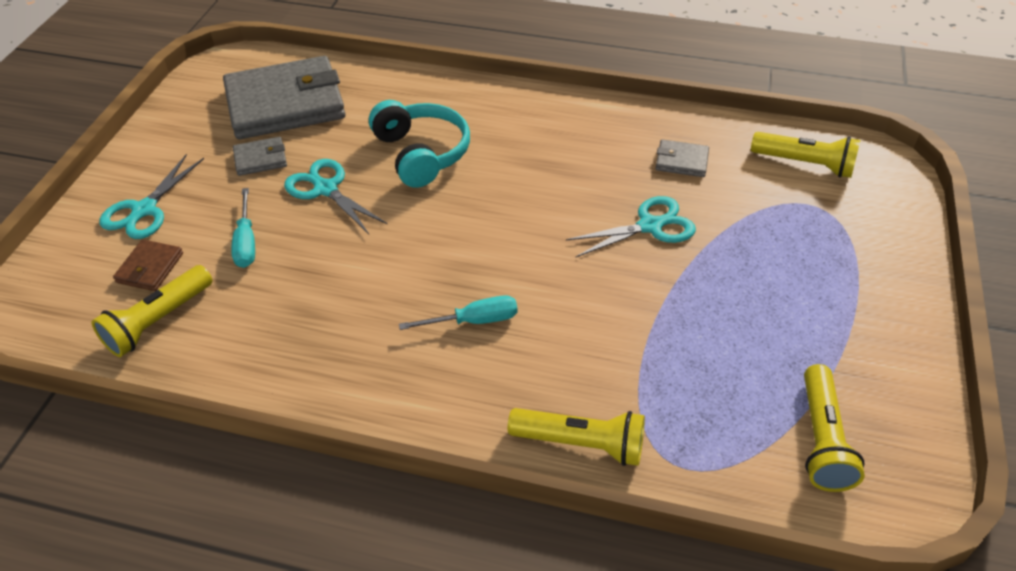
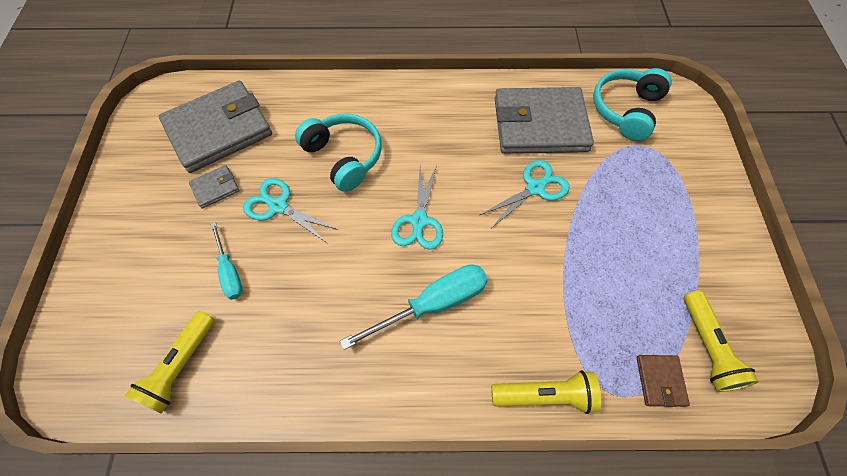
camera: 15 degrees left, 15 degrees up
turquoise scissors [99,154,204,239] -> turquoise scissors moved to [391,165,443,250]
brown wallet [113,239,183,291] -> brown wallet moved to [637,355,690,407]
turquoise screwdriver [399,295,518,330] -> turquoise screwdriver [340,264,488,350], size x1.67
grey wallet [655,139,709,177] -> grey wallet [494,87,594,154], size x2.35
yellow flashlight [751,132,860,178] -> turquoise headphones [593,68,672,141]

